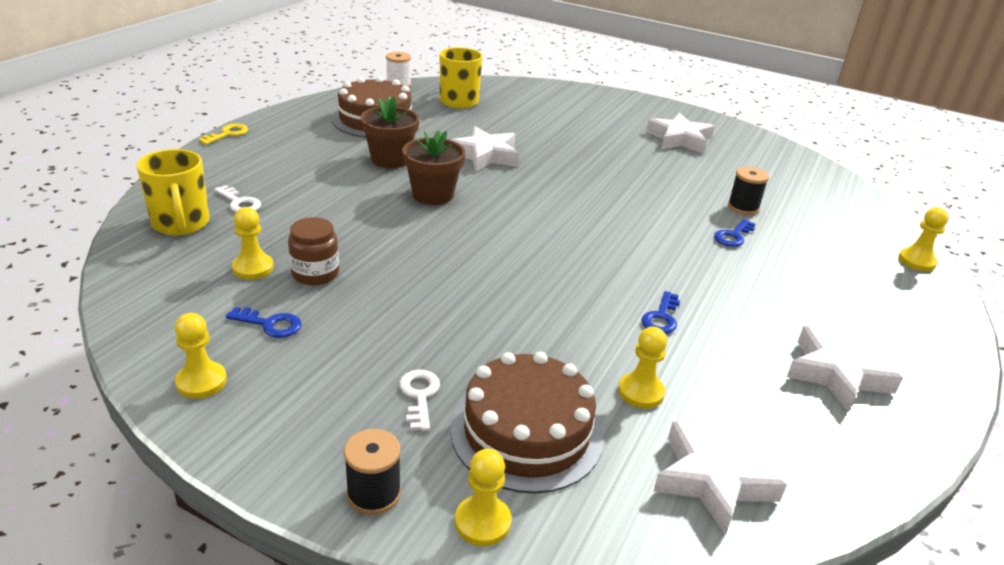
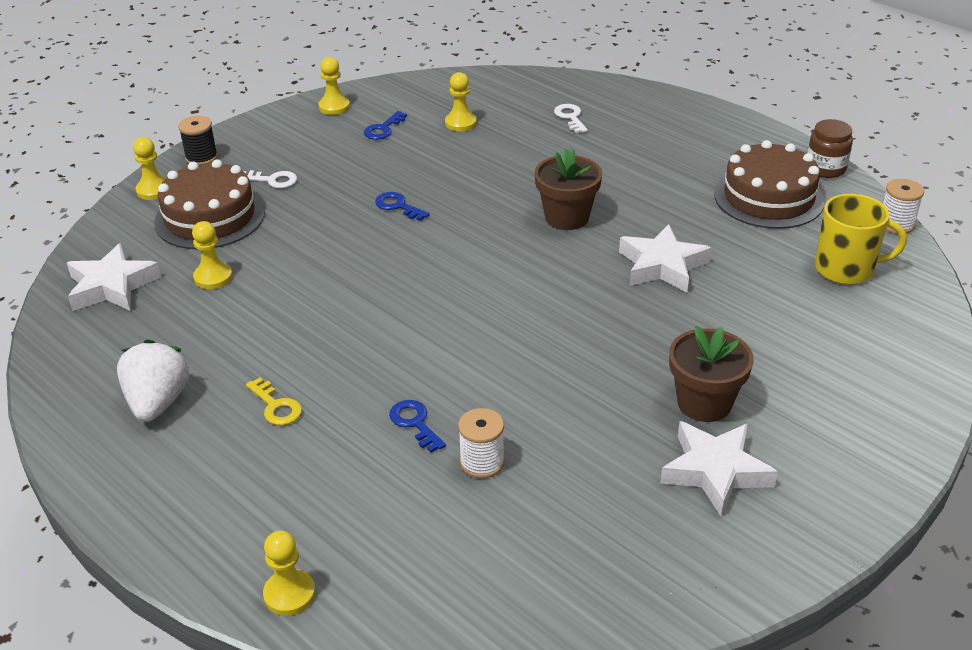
camera: 110 degrees right, 5 degrees up
yellow mug [137,149,210,235] -> none
yellow key [199,124,248,145] -> yellow key moved to [246,377,302,425]
white key [214,185,261,212] -> white key turned 105 degrees clockwise [554,104,588,133]
brown jar [288,217,339,285] -> brown jar moved to [807,119,853,178]
brown flower pot [360,96,419,168] -> brown flower pot moved to [669,326,754,422]
blue key [641,291,680,334] -> blue key moved to [375,192,430,221]
black spool [728,166,769,215] -> white spool [458,408,505,479]
white star [787,326,903,412] -> white strawberry [117,339,189,422]

